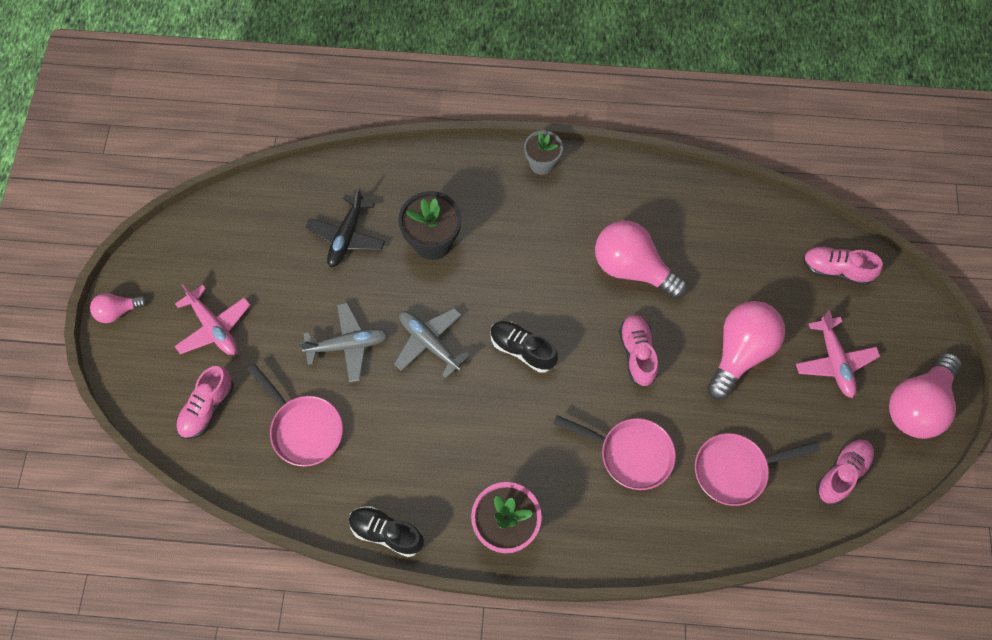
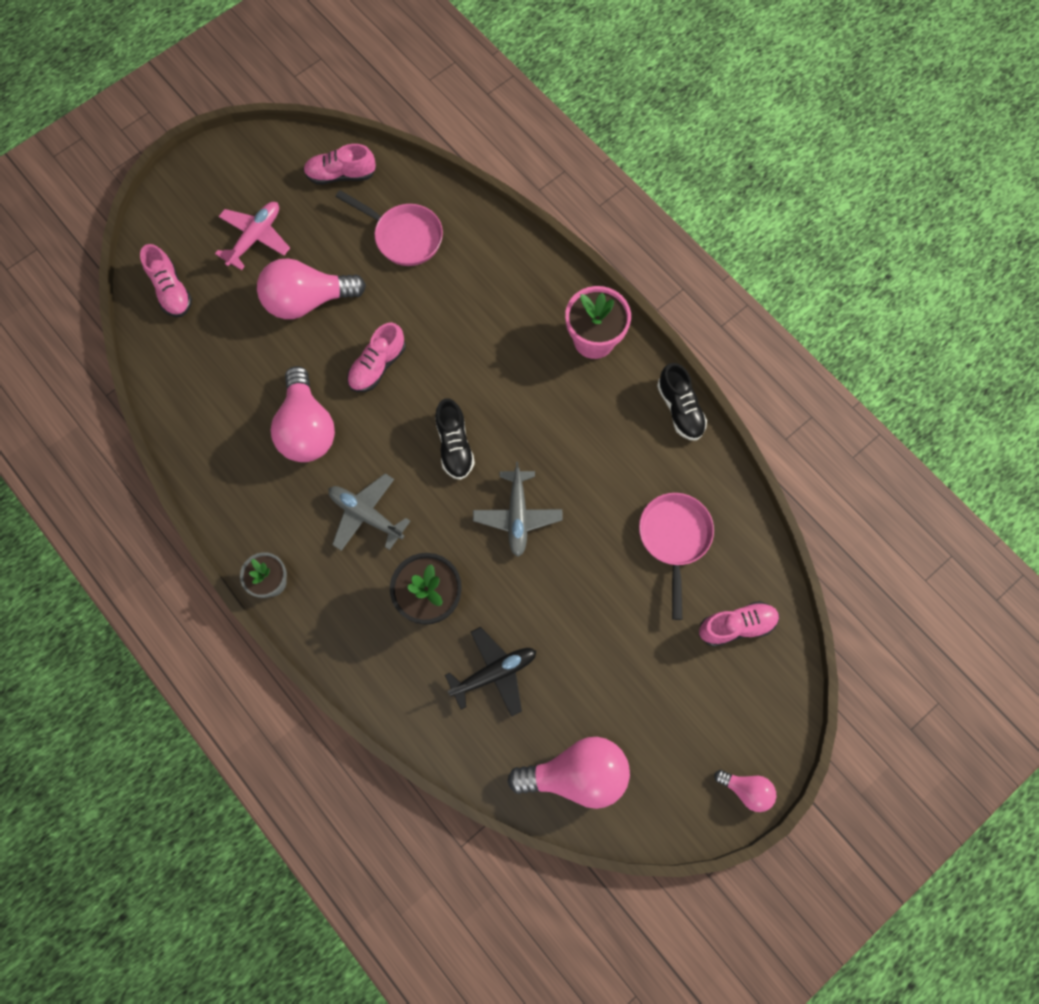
camera: 135 degrees left, 5 degrees up
pink plane [174,284,250,355] -> none
grey plane [299,303,388,383] -> grey plane moved to [328,473,410,551]
pink pan [553,415,676,490] -> none
pink light bulb [889,353,961,439] -> pink light bulb moved to [507,737,630,809]

